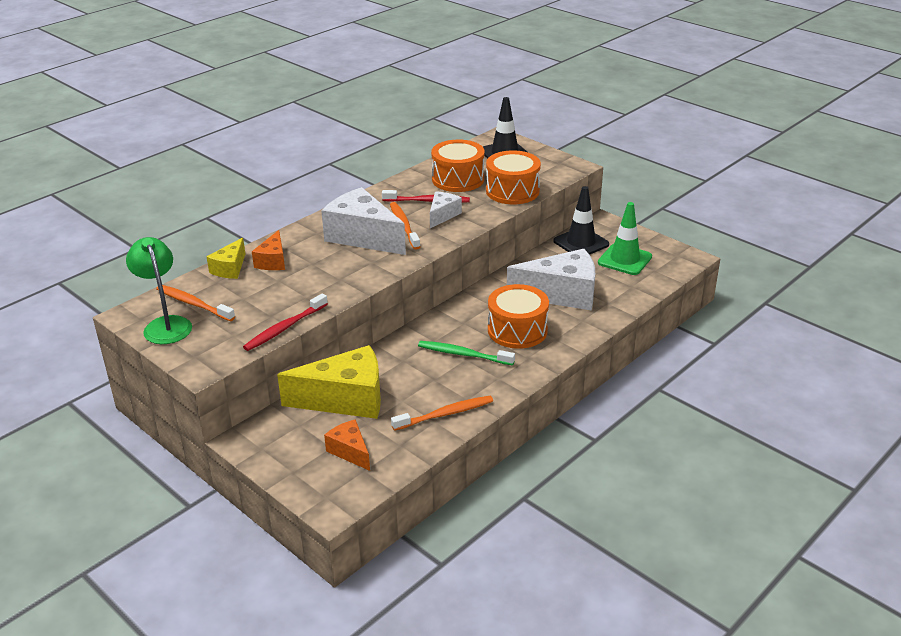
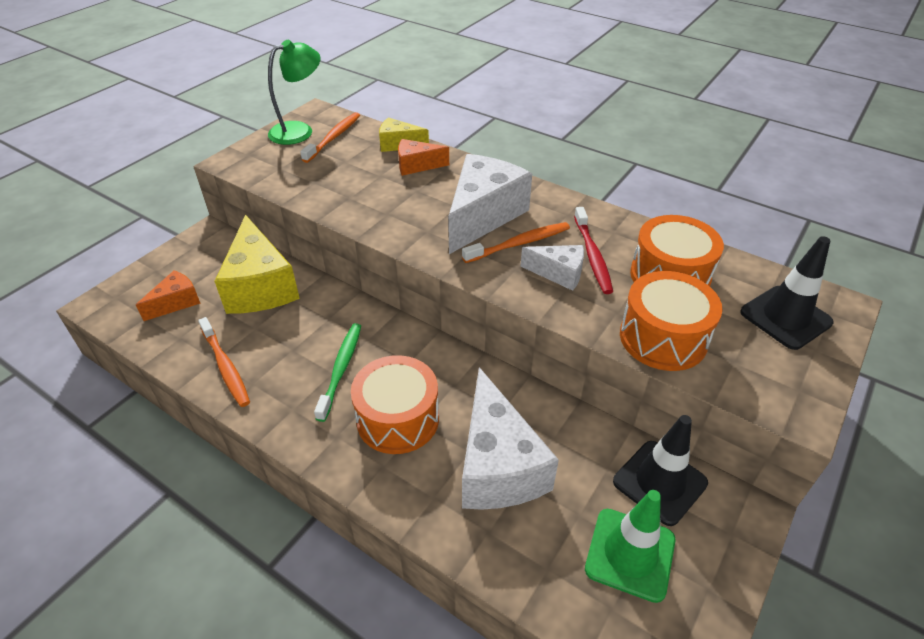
camera: 80 degrees right, 10 degrees up
red toothbrush [243,293,328,351] -> none

